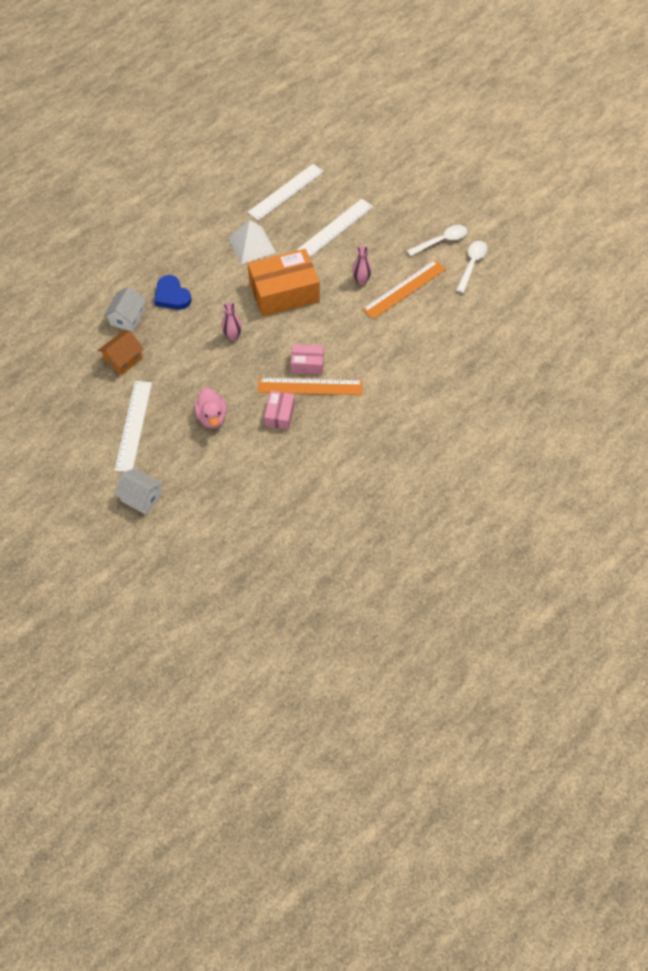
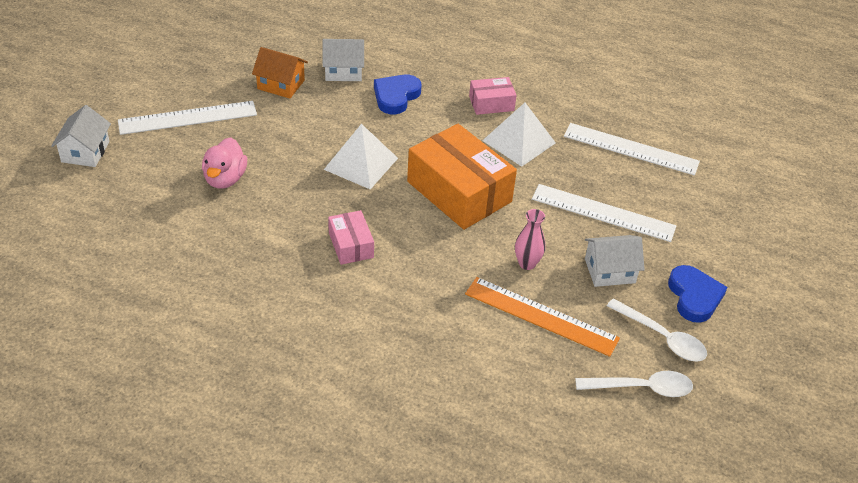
camera: 65 degrees right, 15 degrees down
pink duck [194,388,227,429] -> pink duck turned 45 degrees counterclockwise [202,137,247,189]
pink vase [221,303,242,341] -> white pyramid [324,124,398,189]
orange ruler [258,378,363,395] -> none
pink box [264,391,295,430] -> pink box moved to [469,77,517,115]
none -> white house [585,235,645,287]
none -> blue heart [668,265,728,323]

